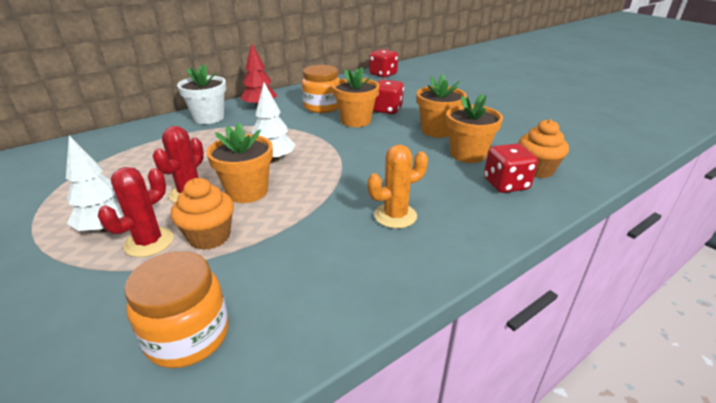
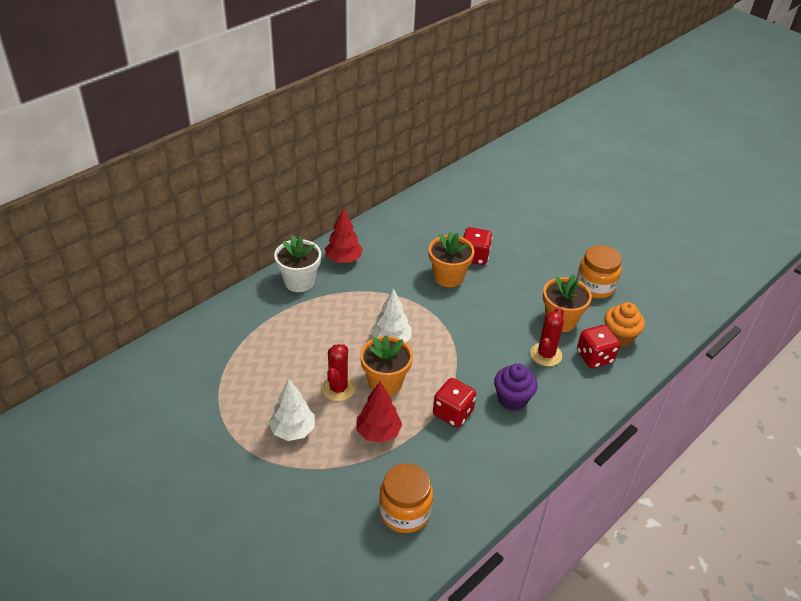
camera: 10 degrees left, 10 degrees up
red cactus [98,167,174,257] -> red cactus moved to [530,307,564,366]
orange cupcake [171,178,234,250] -> red tree [356,381,402,443]
orange jar [302,65,340,113] -> orange jar moved to [576,245,622,298]
orange cactus [368,145,428,229] -> purple cupcake [494,363,538,411]
red dice [369,49,398,78] -> red dice moved to [433,378,476,427]
orange flower pot [417,74,467,138] -> none

